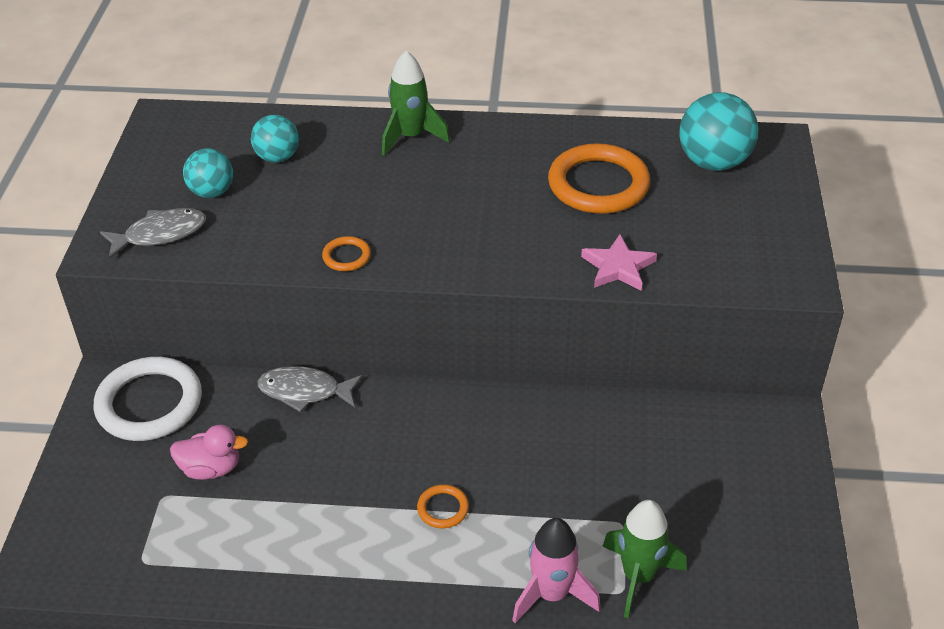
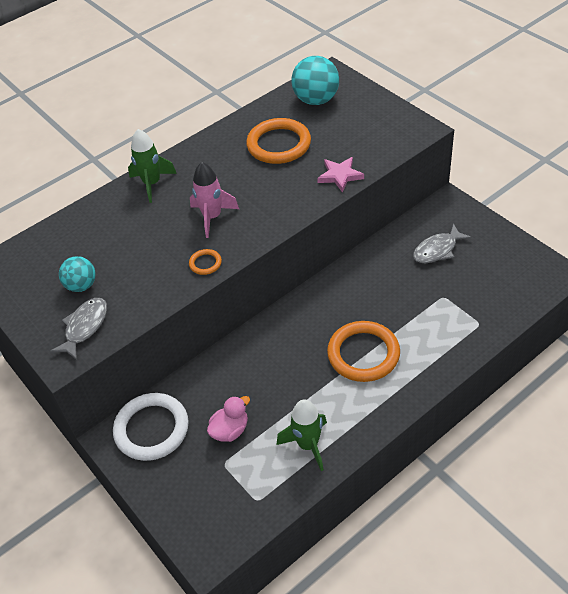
camera: 40 degrees left, 5 degrees up
turquoise ball [251,115,299,163] -> none
grey fish [258,366,363,412] -> grey fish moved to [413,224,472,263]
orange ring [417,484,469,528] -> orange ring [327,321,400,382], size x2.22
pink rocket [512,518,601,623] -> pink rocket moved to [190,162,239,238]
green rocket [602,500,687,618] -> green rocket moved to [277,400,327,471]

